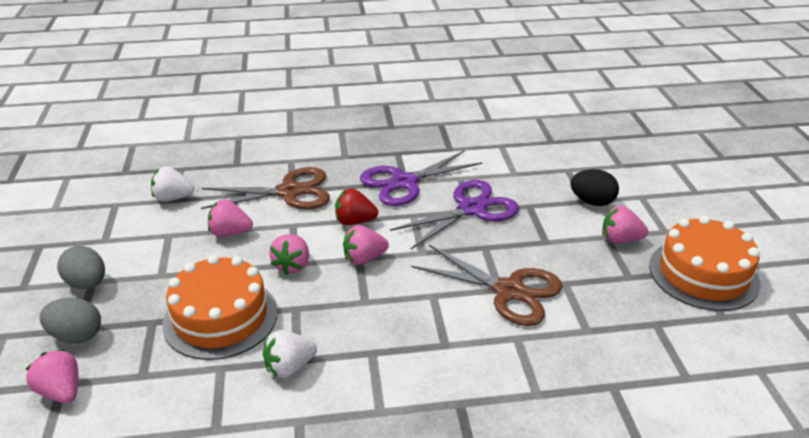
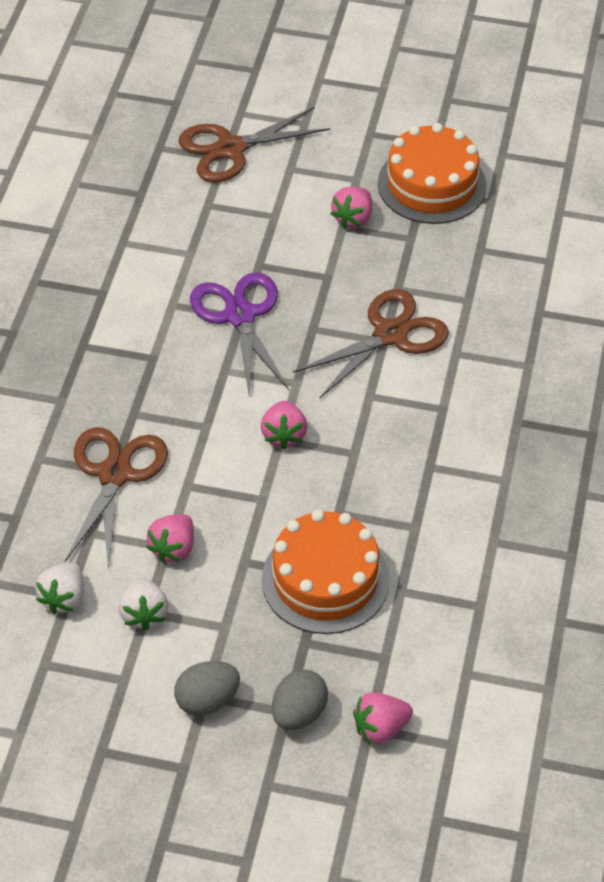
camera: 70 degrees left, 15 degrees up
white strawberry [263,330,317,378] -> white strawberry moved to [118,577,168,631]
pink strawberry [269,234,309,275] -> none
red strawberry [335,188,378,225] -> none
purple scissors [360,150,482,206] -> none
black egg [570,169,619,206] -> none
none -> brown scissors [179,107,330,183]

